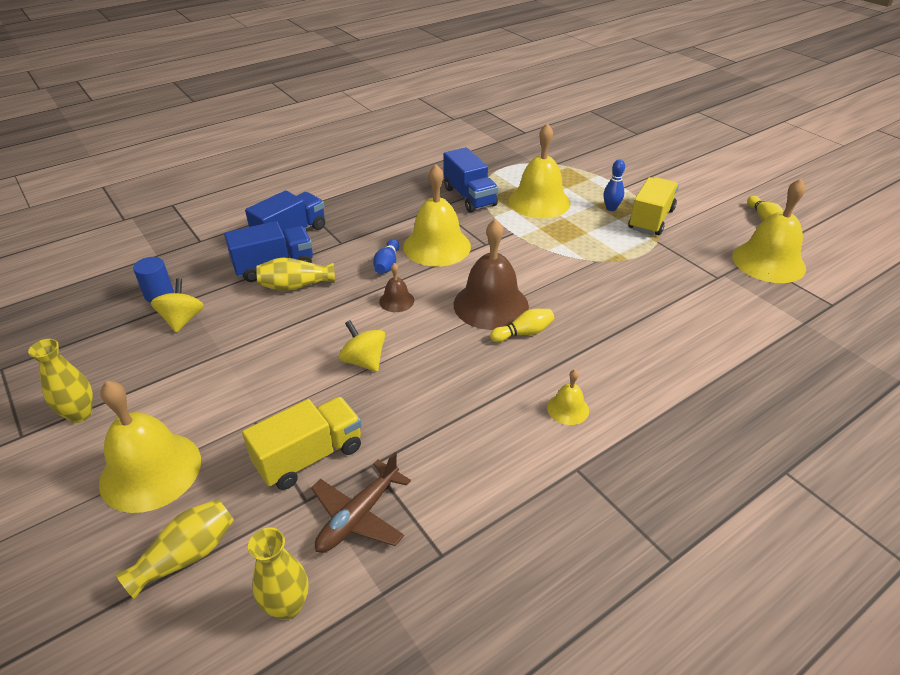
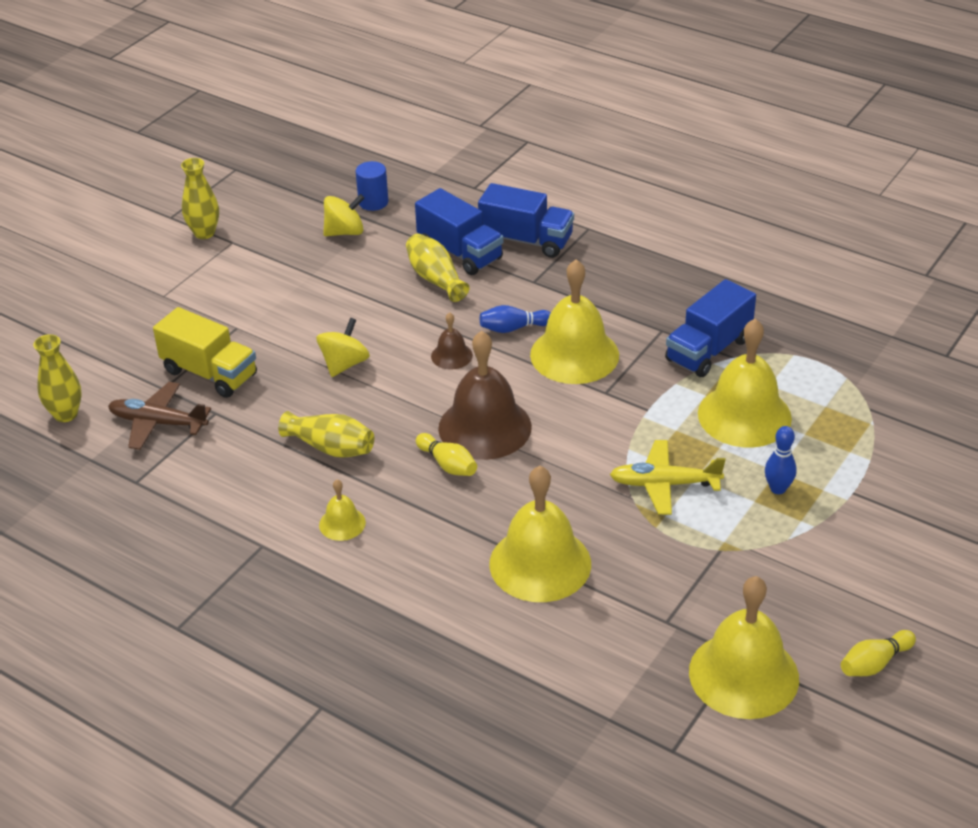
camera: 70 degrees right, 0 degrees up
yellow bell [99,381,201,513] -> yellow bell moved to [489,466,591,602]
yellow vase [115,499,234,599] -> yellow vase moved to [278,411,374,458]
yellow truck [628,177,679,235] -> none
none -> yellow plane [610,440,726,515]

